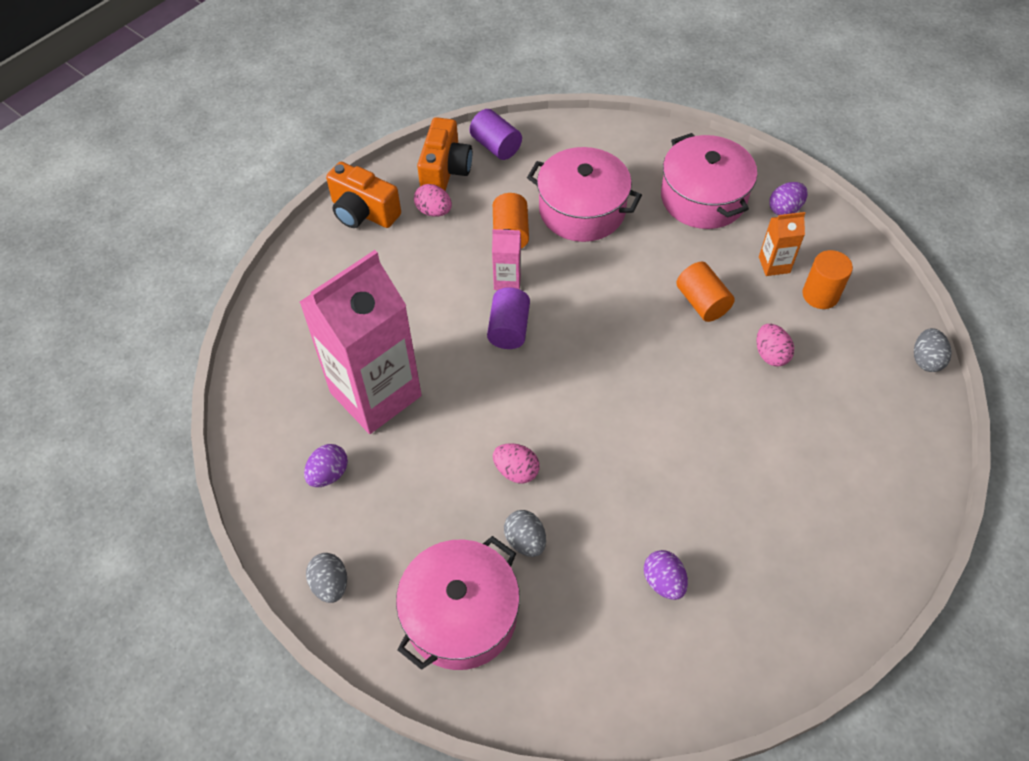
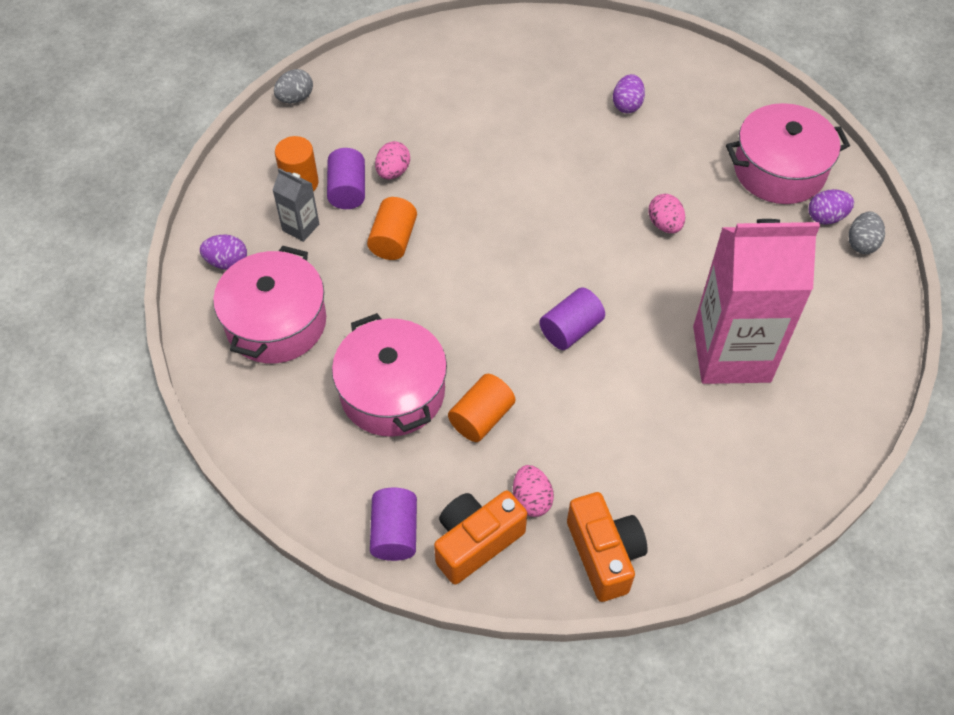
camera: 140 degrees left, 0 degrees up
purple egg [304,444,348,487] -> purple egg moved to [809,189,854,224]
pink carton [492,229,521,290] -> none
grey egg [504,510,546,557] -> none
orange carton [759,212,805,276] -> grey carton [273,168,319,242]
none -> purple cylinder [327,148,365,209]

